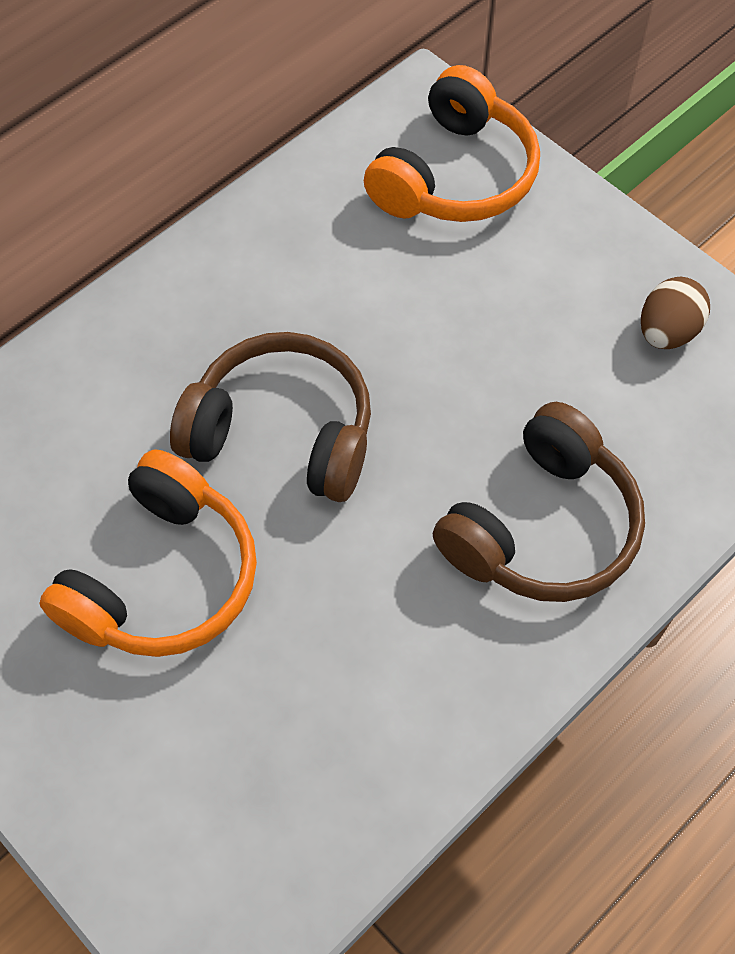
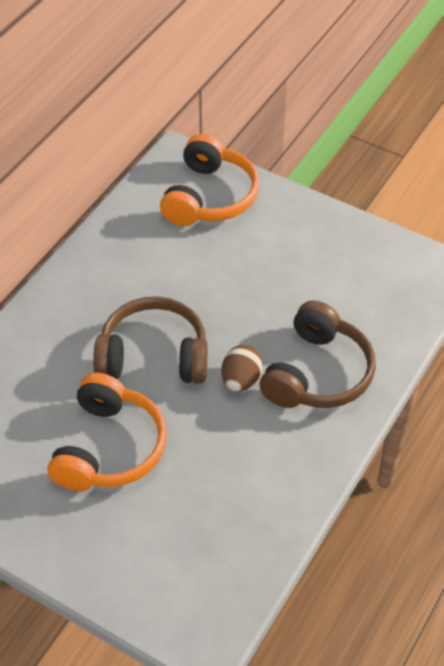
camera: 15 degrees left, 10 degrees down
brown egg [641,277,710,349] -> brown egg moved to [222,345,263,392]

